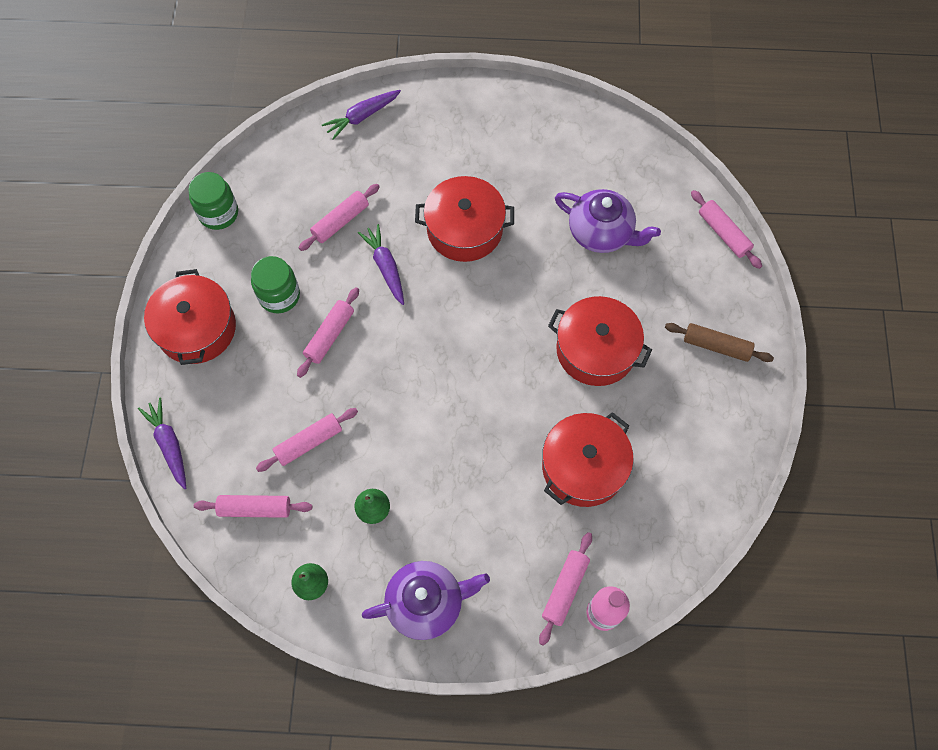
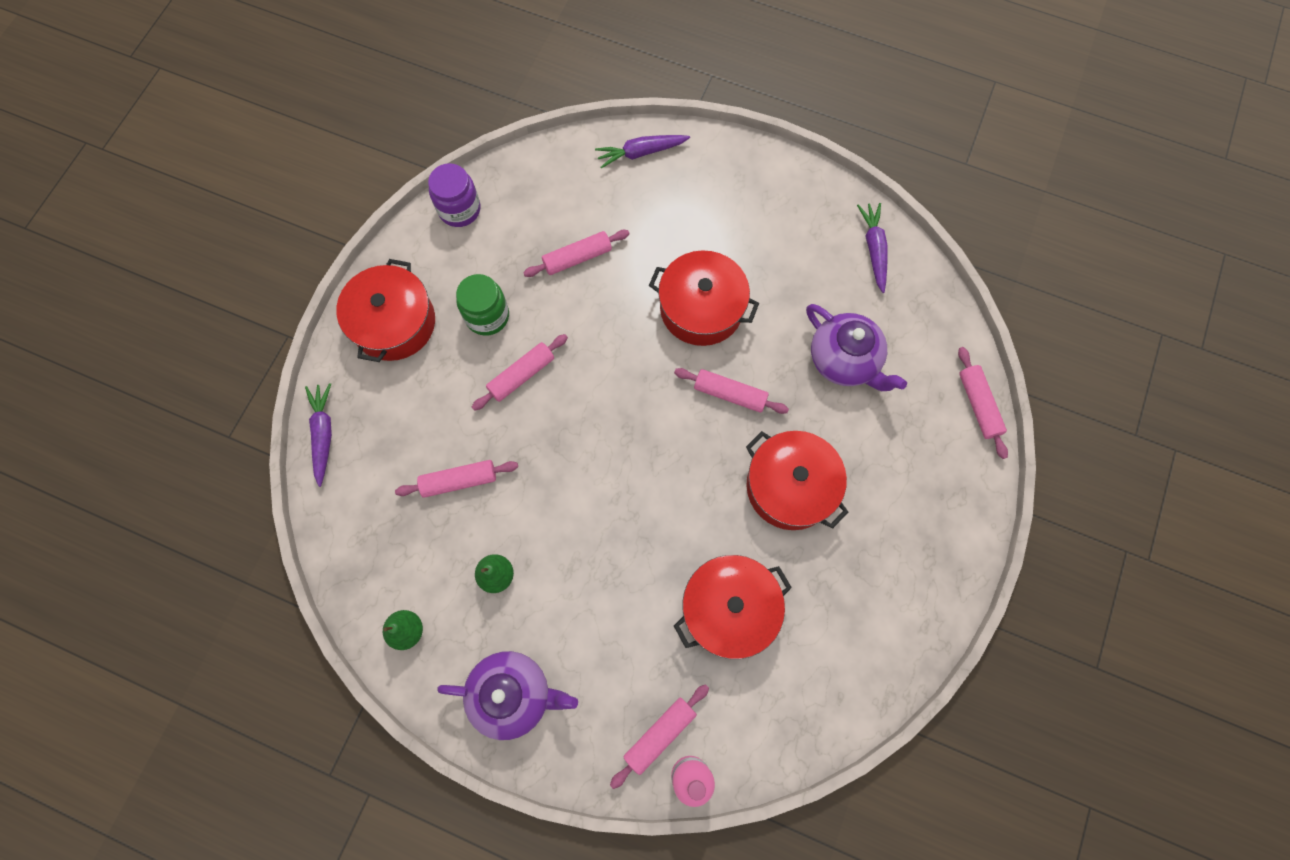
camera: 20 degrees right, 5 degrees up
green jar [188,172,238,230] -> purple jar [428,163,480,227]
pink rolling pin [194,495,312,518] -> pink rolling pin moved to [674,368,789,414]
purple carrot [358,224,404,305] -> purple carrot moved to [857,203,888,293]
brown rolling pin [665,323,774,362] -> none

